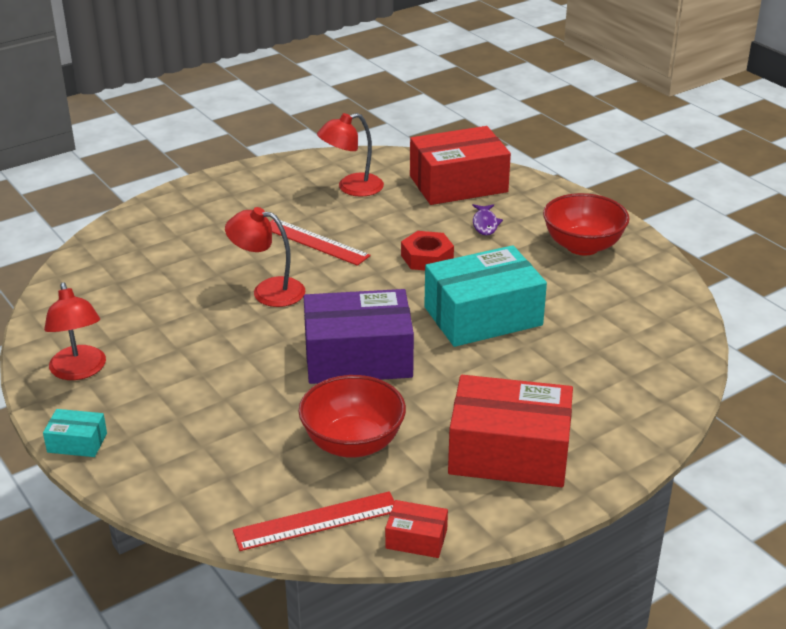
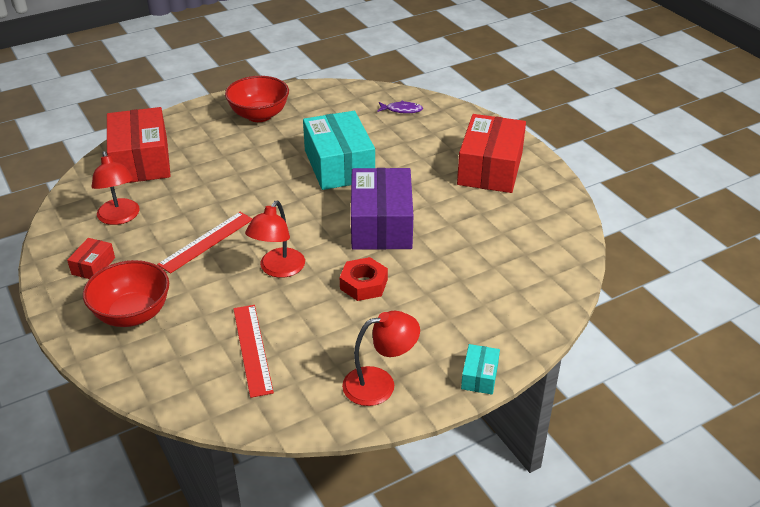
camera: 85 degrees left, 5 degrees up
red ruler [233,491,395,551] -> red ruler moved to [233,305,274,398]
red bowl [298,375,406,458] -> red bowl moved to [83,260,169,327]
red box [385,500,448,558] -> red box moved to [67,238,115,279]
red nut [401,231,454,270] -> red nut moved to [340,257,388,301]
purple fish [472,204,503,236] -> purple fish moved to [377,101,423,114]

